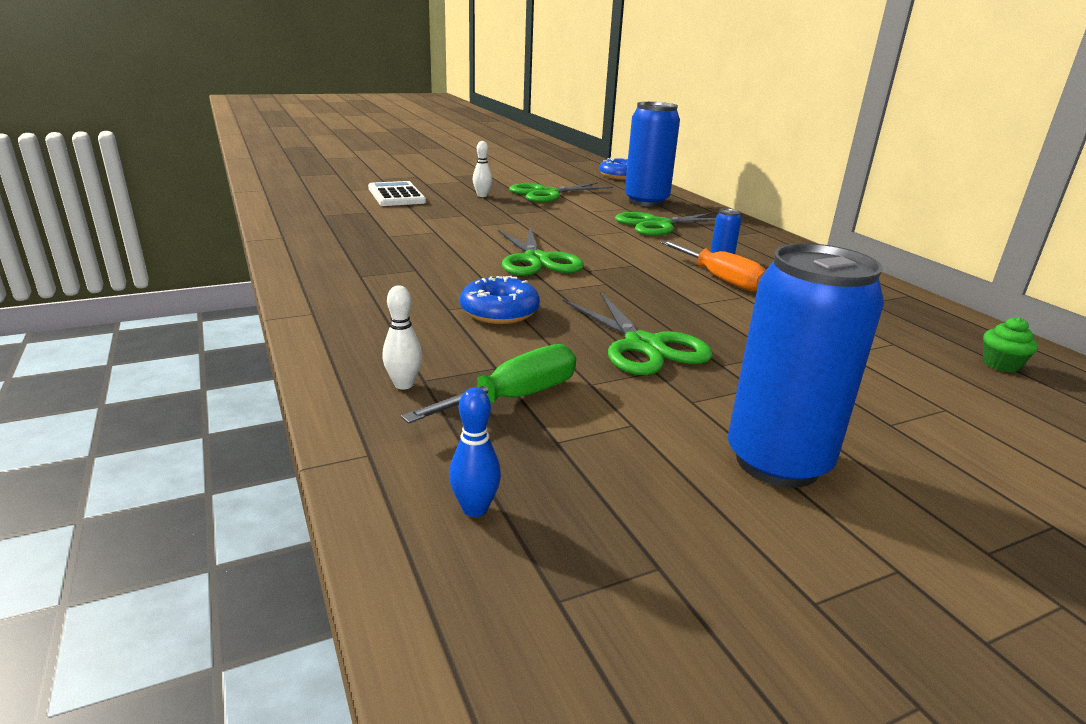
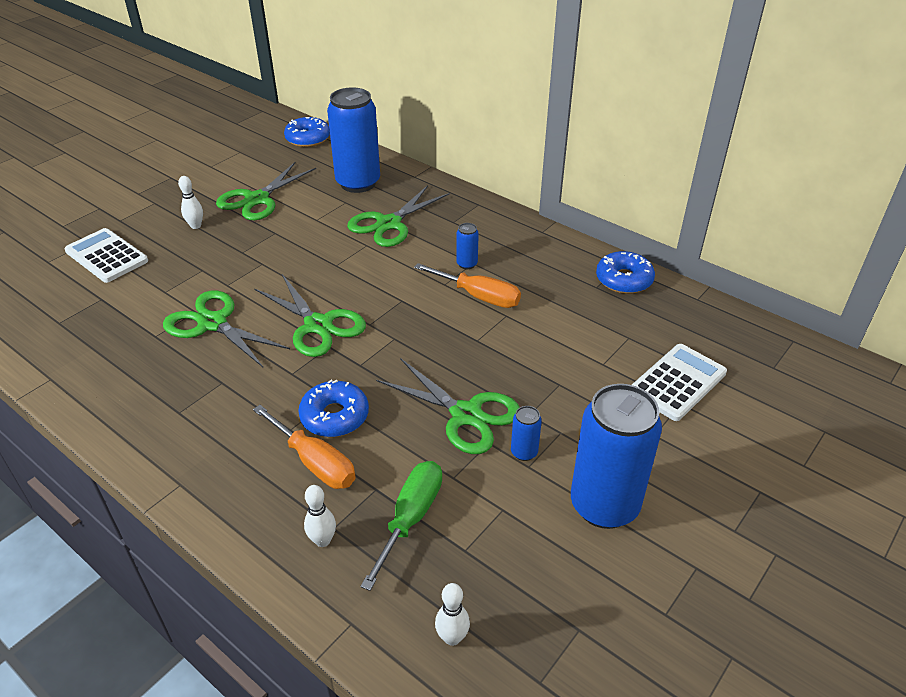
camera: 25 degrees left, 15 degrees up
blue bowling pin [449,387,501,517] -> white bowling pin [435,583,470,646]
green cupcake [983,317,1038,373] -> none
none -> green scissors [163,290,290,367]
none -> orange screwdriver [253,405,356,489]
none -> blue can [511,406,542,461]
none -> blue donut [596,251,655,294]
none -> white calculator [632,344,727,421]

